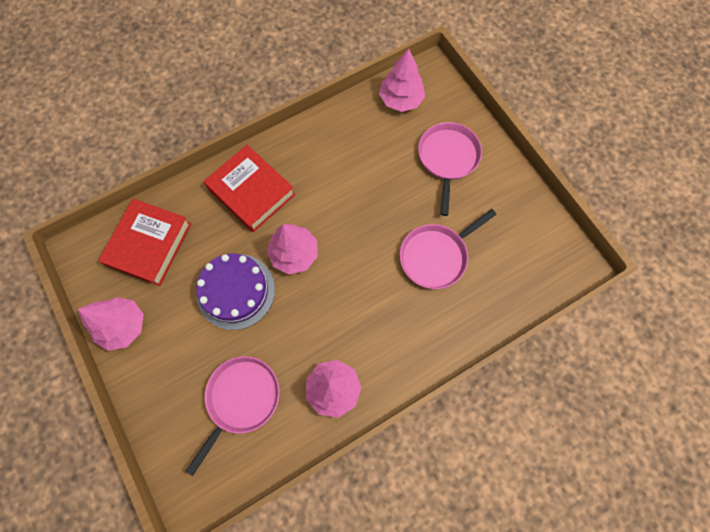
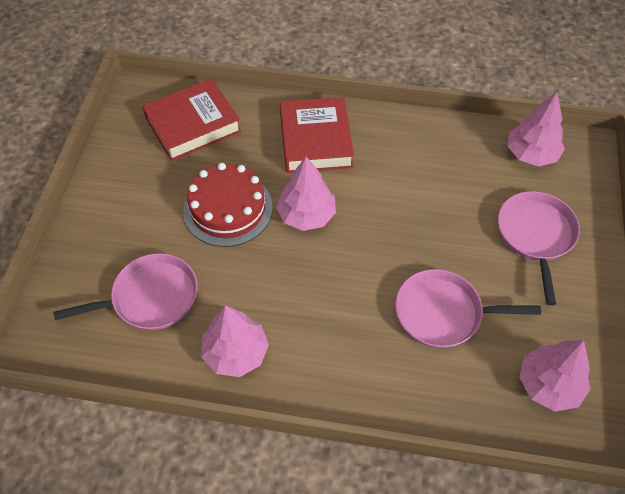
camera: 40 degrees right, 15 degrees down
pink tree [78,297,144,351] -> pink tree moved to [519,340,591,411]
purple cake [196,254,275,330] -> red cake [183,163,273,247]
pink pan [418,122,482,216] -> pink pan turned 45 degrees counterclockwise [498,191,580,305]

